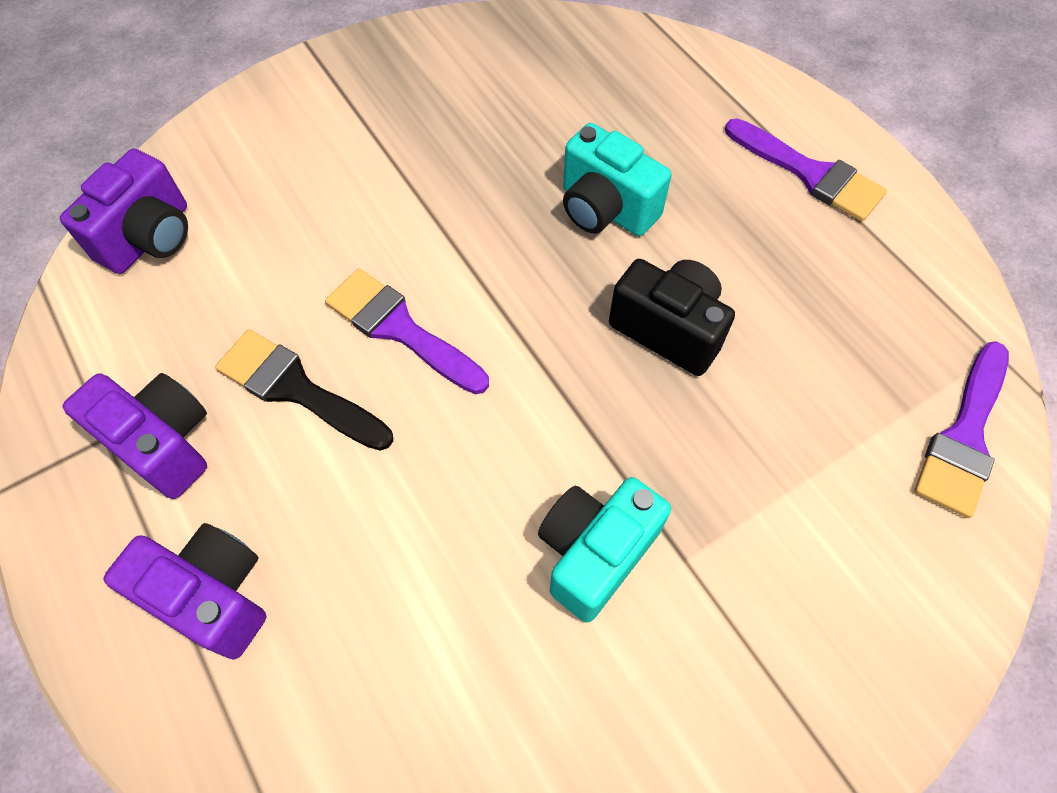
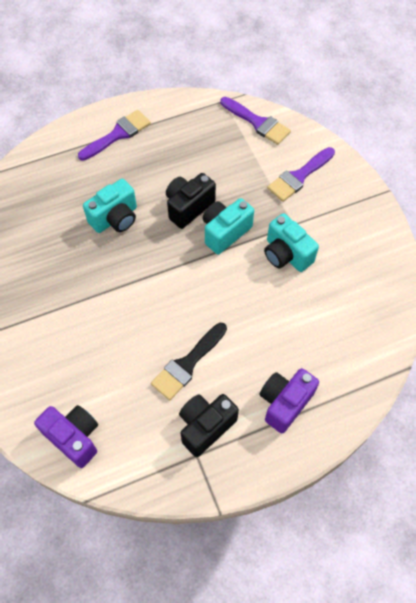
camera: 80 degrees left, 0 degrees up
purple camera [63,373,207,499] -> black camera [179,394,239,457]
purple brush [325,268,489,394] -> purple brush moved to [267,147,335,202]
none -> turquoise camera [203,198,254,254]

